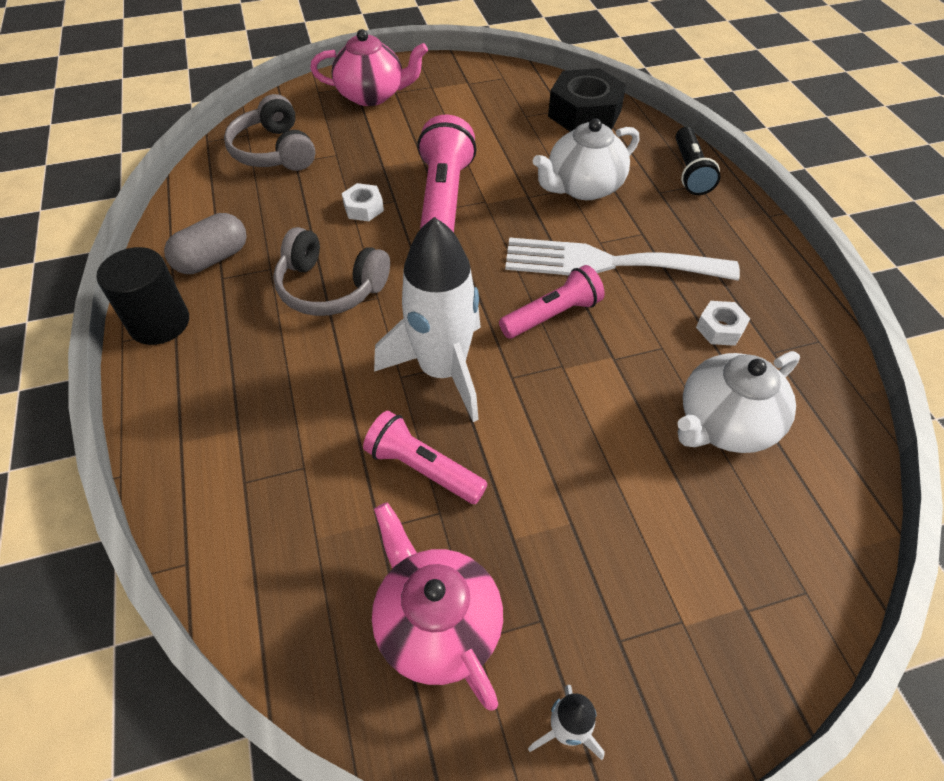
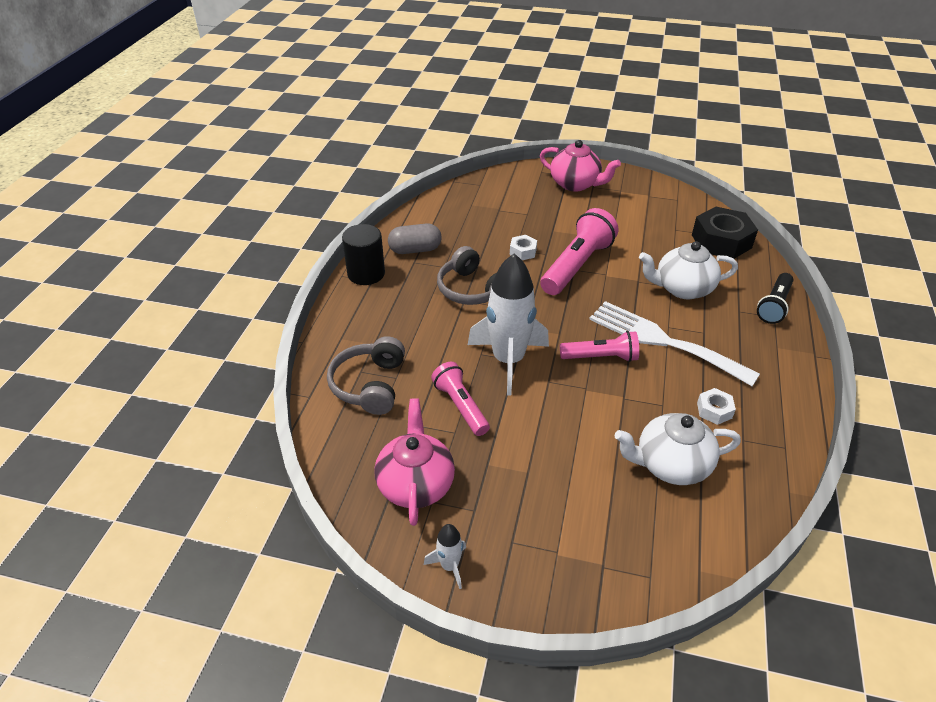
camera: 30 degrees right, 10 degrees down
grey headphones [224,94,315,171] -> grey headphones moved to [327,336,405,415]

